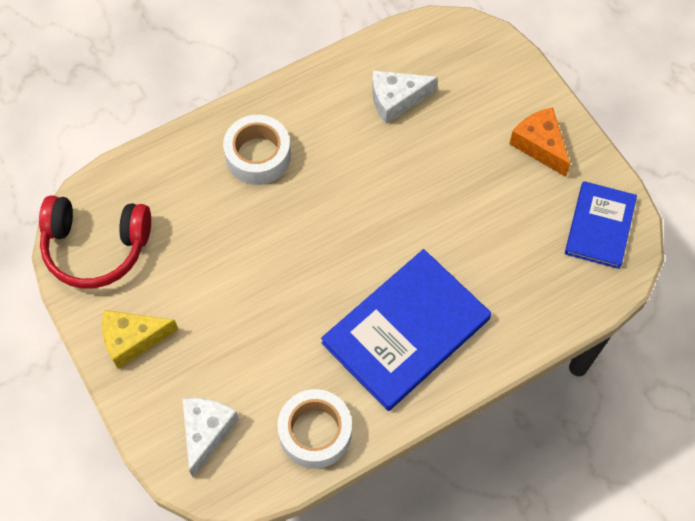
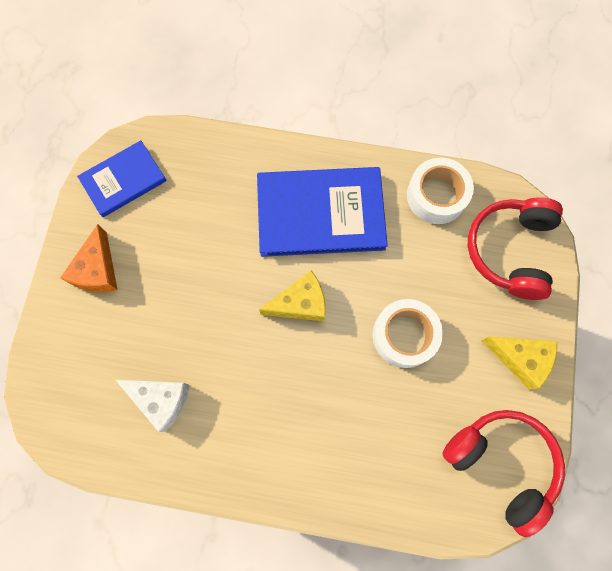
camera: 140 degrees left, 10 degrees up
white cheese [182,398,239,478] -> red headphones [467,197,563,300]
white tape [223,115,291,185] -> white tape moved to [373,299,443,368]
none -> yellow cheese [259,270,326,322]

